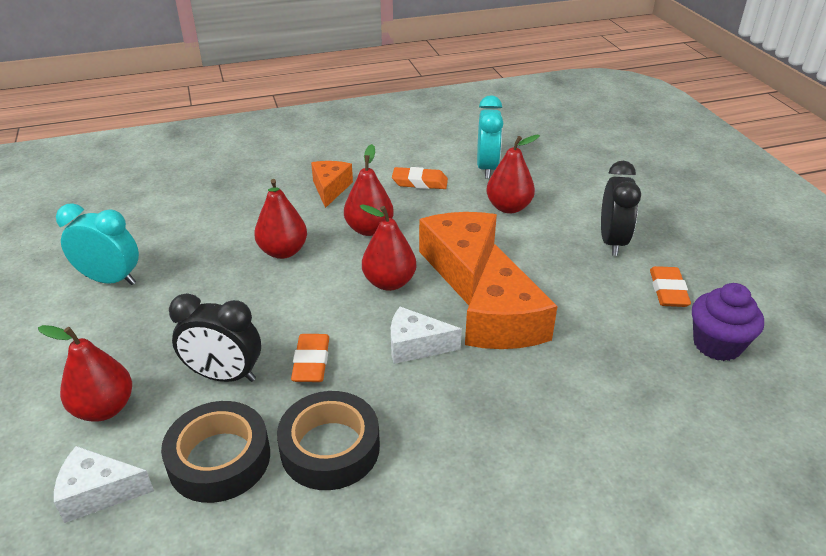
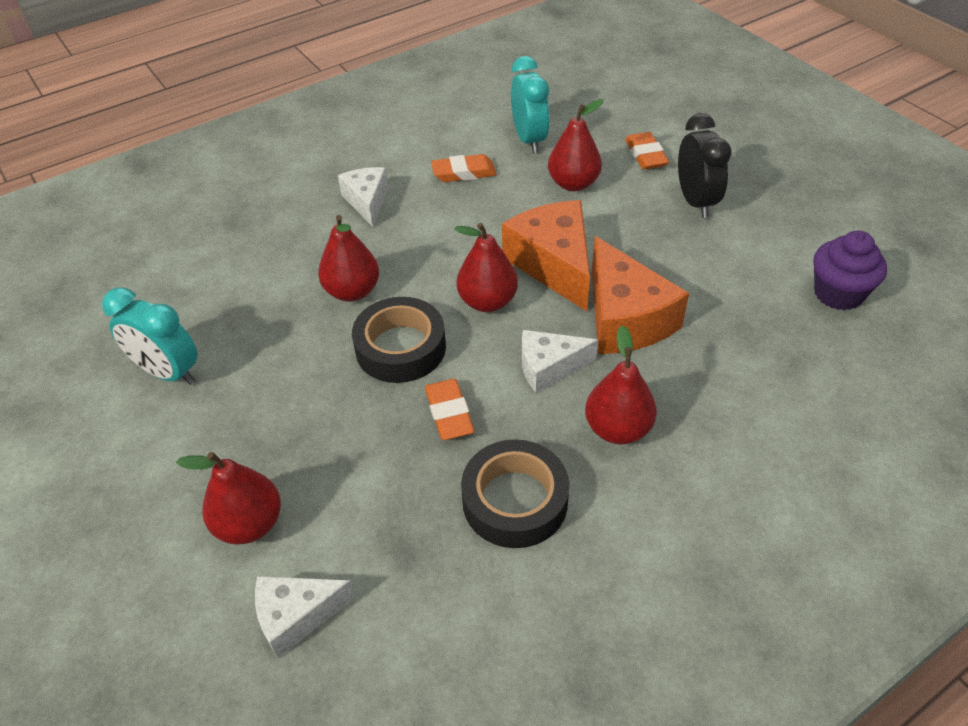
camera: 15 degrees left, 10 degrees up
turquoise clock [56,203,139,285] -> turquoise clock turned 150 degrees counterclockwise [102,287,198,385]
black tape [161,401,270,503] -> black tape moved to [352,297,446,383]
black clock [169,293,261,382] -> none
orange cheese [311,161,353,208] -> white cheese [338,167,388,227]
red pear [344,144,394,236] -> red pear moved to [585,325,657,444]
orange eraser [650,266,691,307] -> orange eraser moved to [625,132,669,170]

